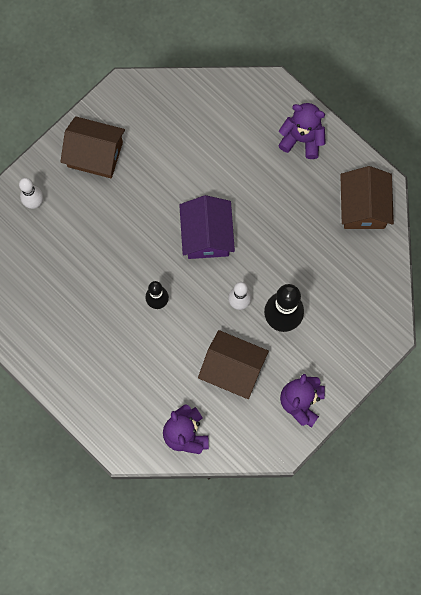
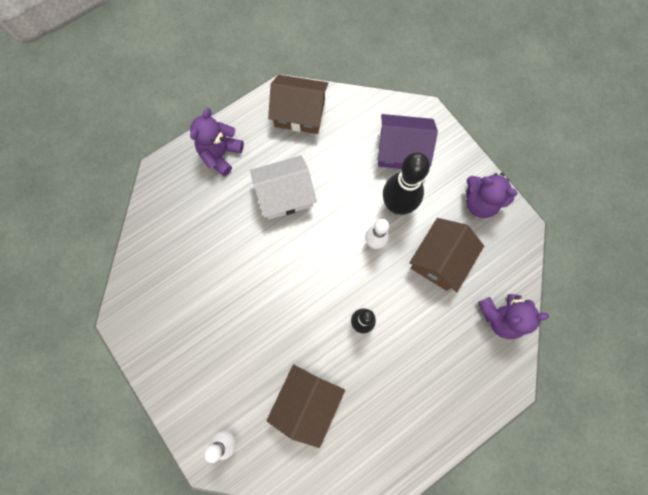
camera: 80 degrees left, 0 degrees up
brown house [60,116,125,178] -> brown house moved to [266,364,345,448]
purple house [179,195,235,259] -> purple house moved to [377,114,438,169]
none -> white house [250,155,317,219]

